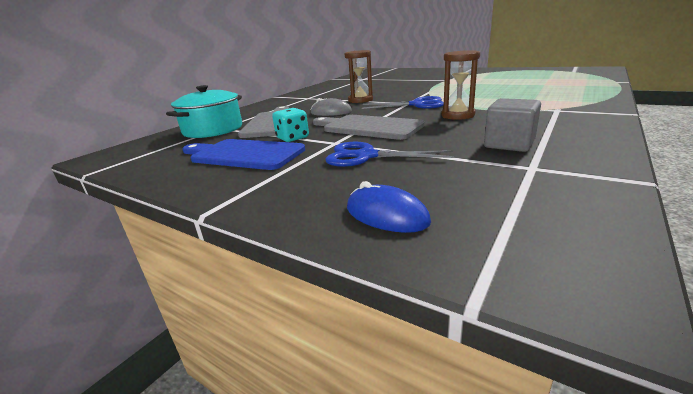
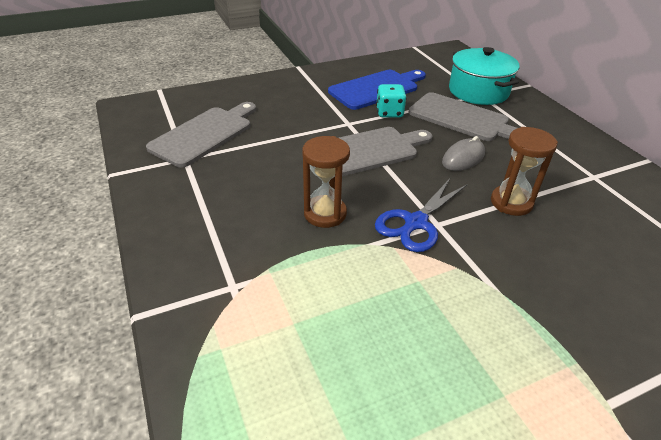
camera: 120 degrees right, 15 degrees up
blue scissors [325,142,454,167] -> none
blue mouse [347,181,431,233] -> none
grey cube [484,98,541,152] -> none
none -> grey cutting board [146,102,256,167]

